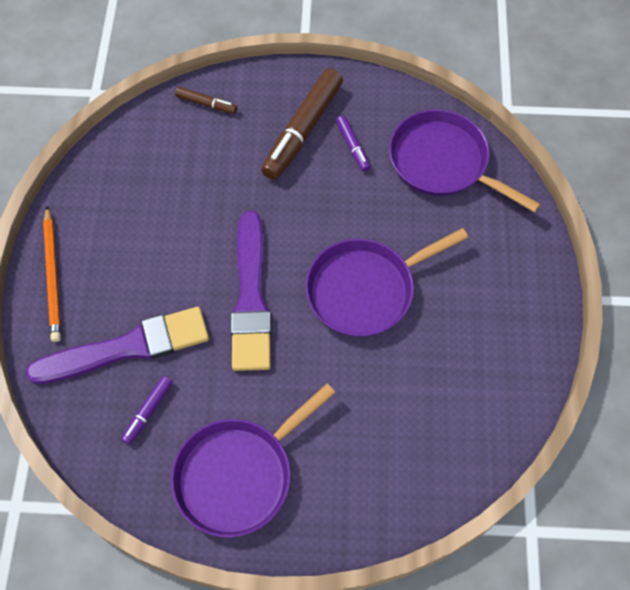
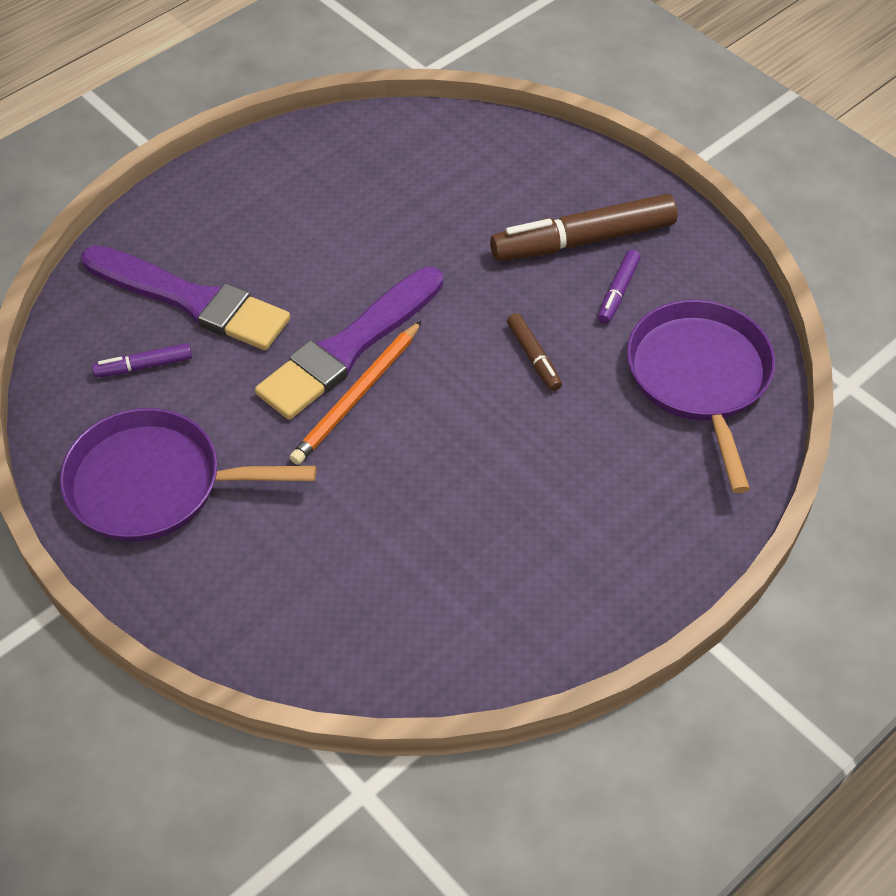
camera: 45 degrees right, 10 degrees down
orange pencil [43,206,61,342] -> orange pencil moved to [289,321,422,465]
brown marker [175,87,237,114] -> brown marker moved to [507,313,562,391]
purple pan [305,228,468,337] -> none

